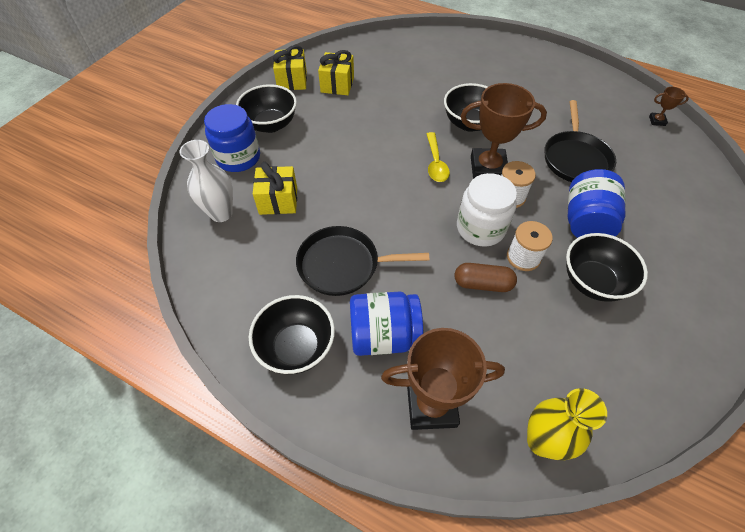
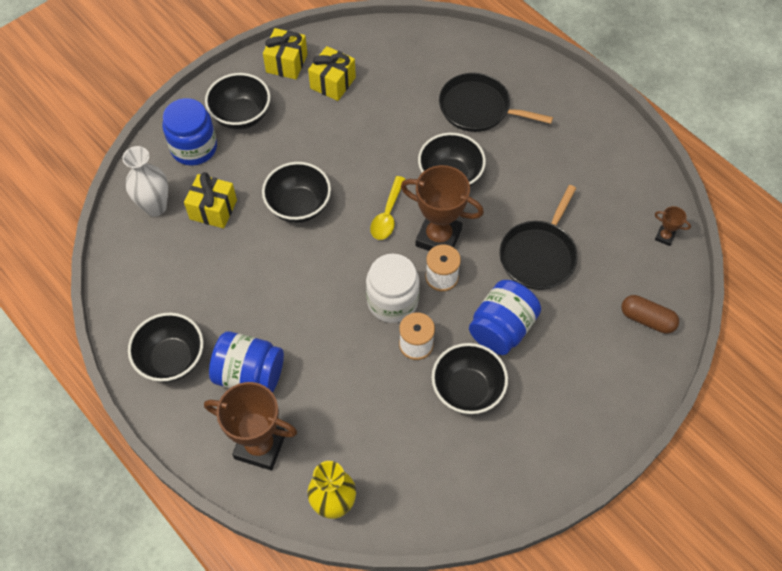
camera: 20 degrees right, 5 degrees up
black pan [296,226,429,296] -> black pan moved to [439,73,553,132]
brown capsule [455,263,517,292] -> brown capsule moved to [621,295,679,334]
none -> black bowl [262,162,331,223]

